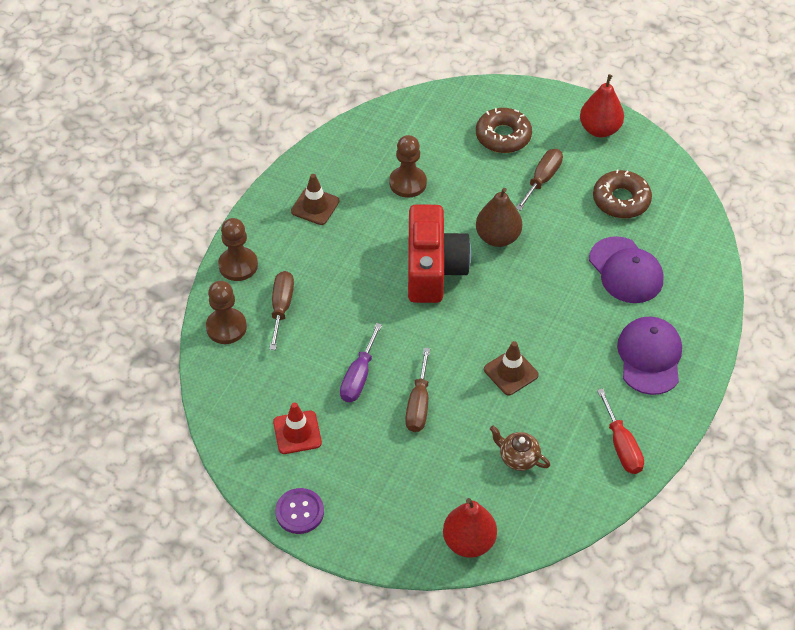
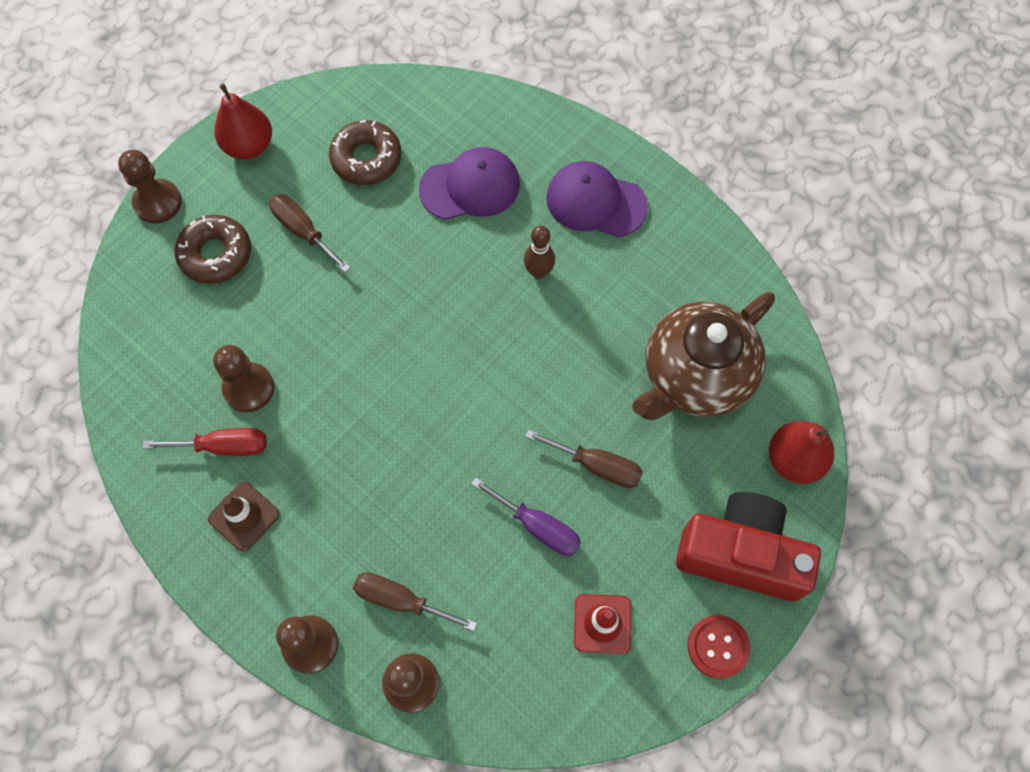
camera: 75 degrees left, 15 degrees up
purple button [275,488,324,534] -> red button [688,615,750,679]
red camera [408,204,471,303] -> red camera moved to [676,492,821,602]
brown pear [476,188,522,247] -> none
brown traffic cone [484,341,539,395] -> none
brown teapot [490,426,550,471] -> brown teapot [632,292,775,420], size x2.41
red screwdriver [597,388,644,474] -> red screwdriver moved to [143,428,267,456]
none -> brown pawn [118,150,182,224]
none -> brown bowling pin [524,225,555,279]

